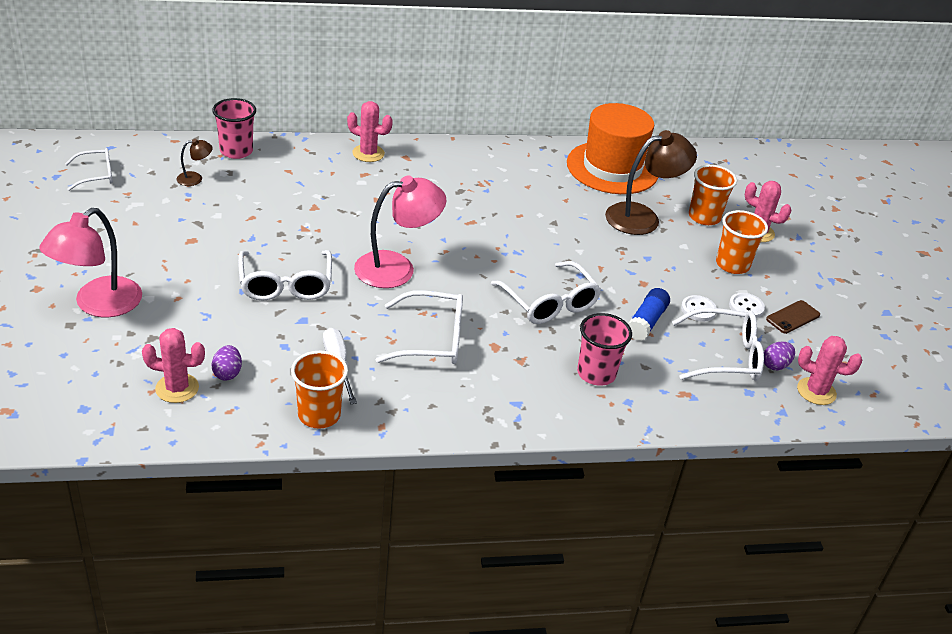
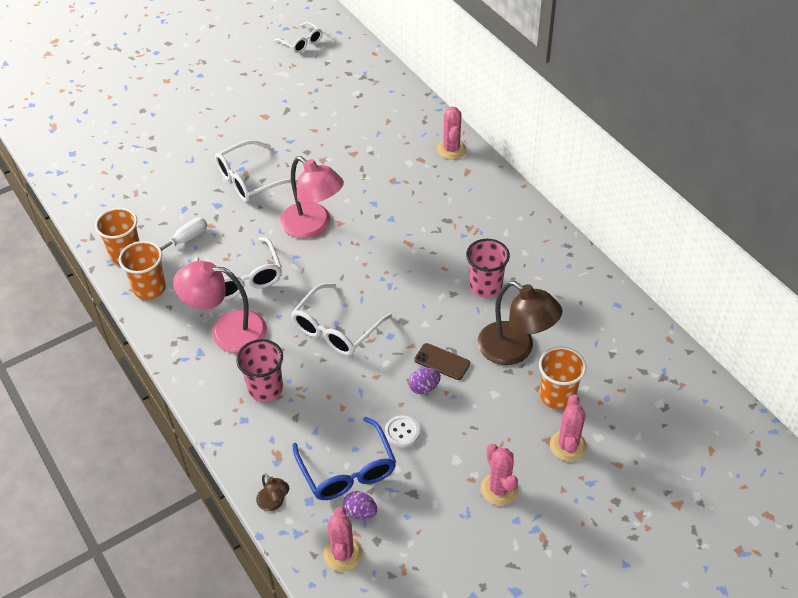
camera: 70 degrees right, 10 degrees up
pink lamp [39,208,142,317] -> pink lamp moved to [173,261,267,353]
pink cactus [142,328,205,403] -> pink cactus moved to [481,444,519,505]
brown lamp [176,139,213,186] -> brown lamp moved to [256,474,289,511]
purple egg [211,345,242,381] -> purple egg moved to [409,368,441,394]
pink cup [212,98,256,159] -> pink cup moved to [466,239,510,298]
orange hat [567,103,658,194] -> none
blue glue stick [628,288,670,341] -> none
white glasses [672,308,764,381] -> blue glasses [292,417,396,500]
orange cup [716,210,768,274] -> orange cup moved to [119,241,166,300]
white button [729,293,765,318] -> none
brown phone [766,300,820,334] -> brown phone moved to [414,343,470,380]

